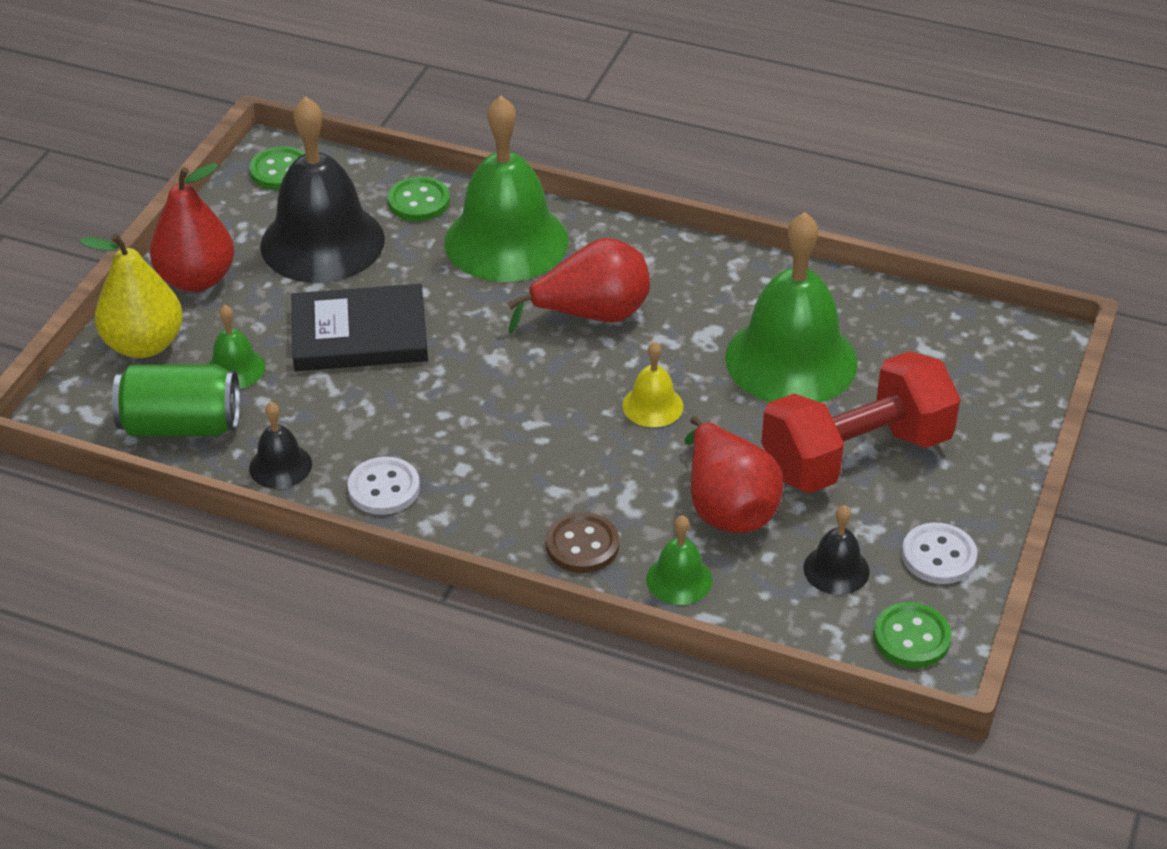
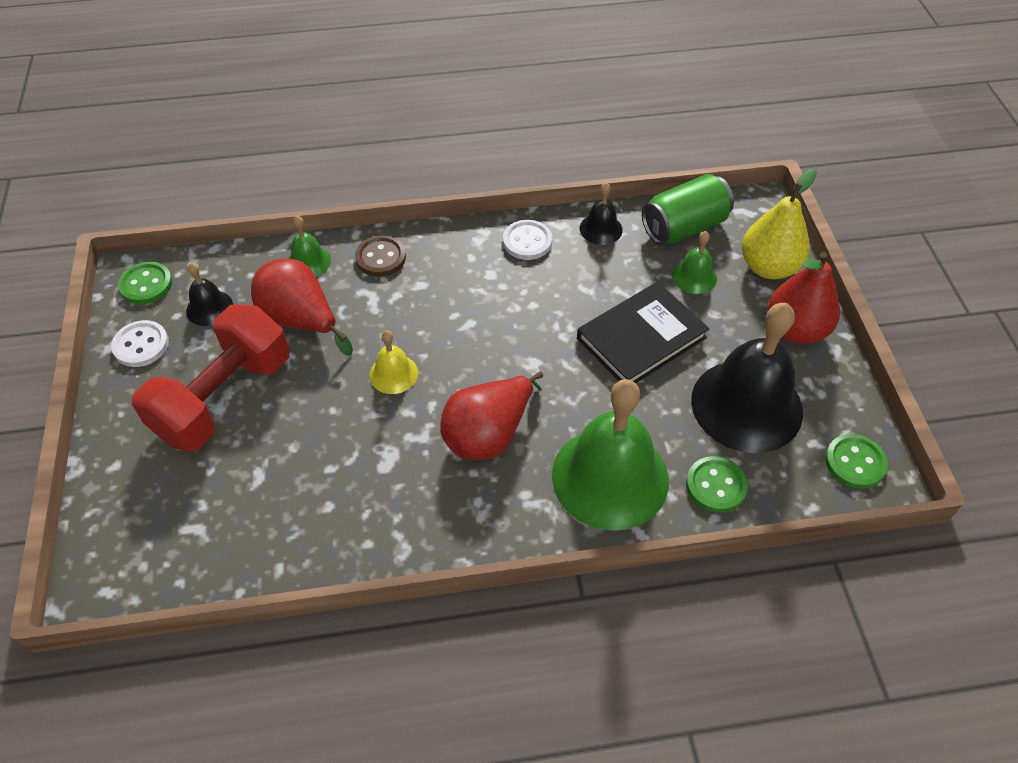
camera: 150 degrees right, 10 degrees up
green bell [725,212,858,403] -> none

